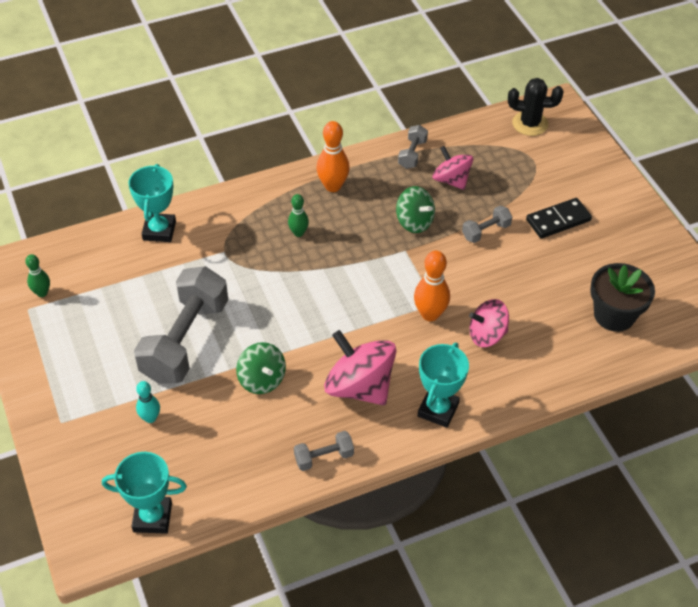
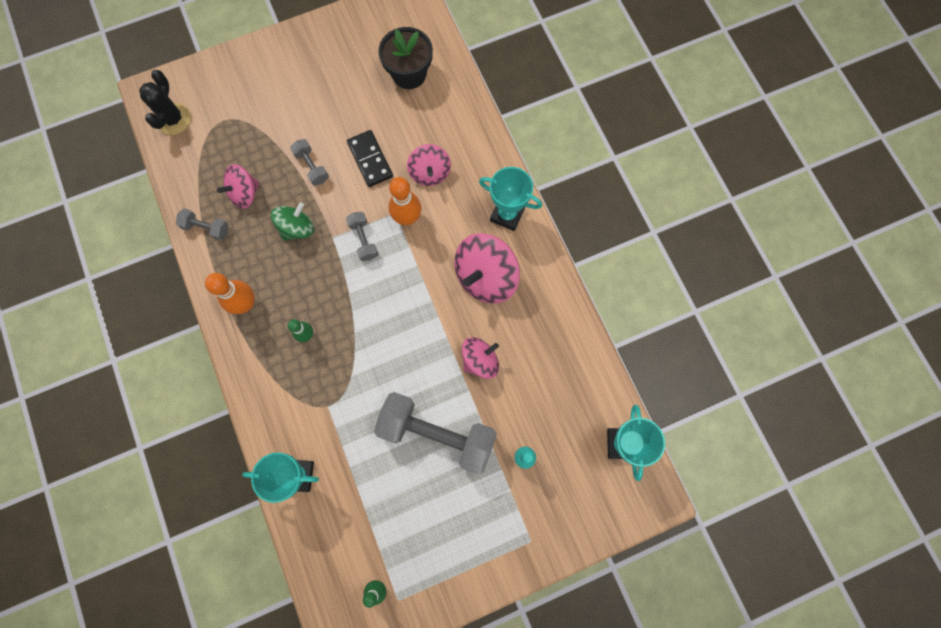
camera: 90 degrees left, 25 degrees up
green spinning top [236,342,286,394] -> pink spinning top [462,337,499,379]
grey dumbbell [294,431,354,471] -> grey dumbbell moved to [346,212,378,261]
black domino [526,198,592,239] -> black domino moved to [347,130,393,187]

